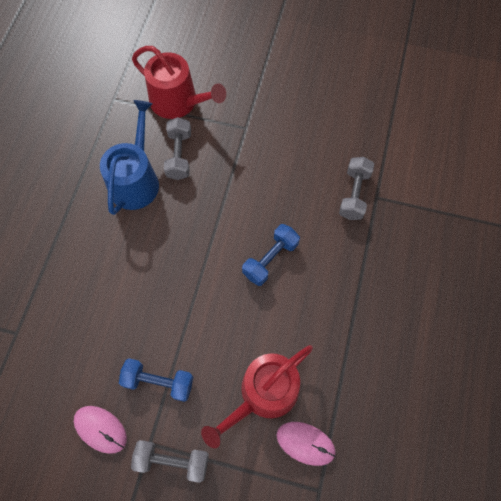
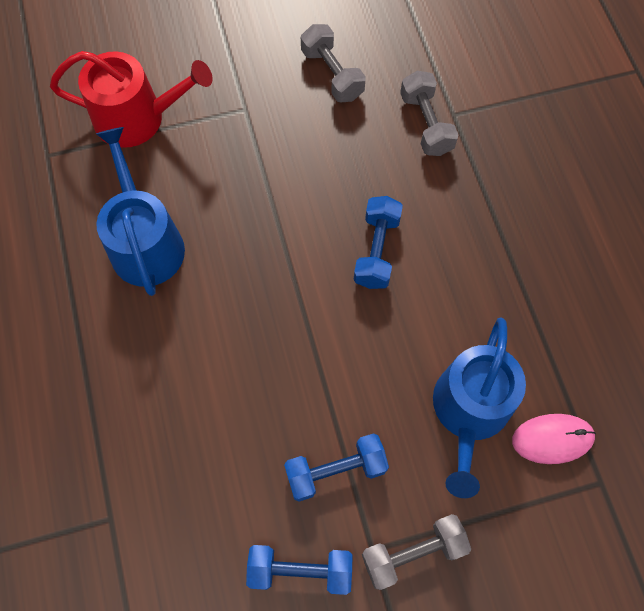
camera: 30 degrees left, 0 degrees up
pink mouse [74,406,127,454] -> blue dumbbell [246,545,353,595]
grey dumbbell [164,117,191,180] -> grey dumbbell moved to [301,24,366,102]
red watering can [201,345,313,448] -> blue watering can [433,317,526,498]

